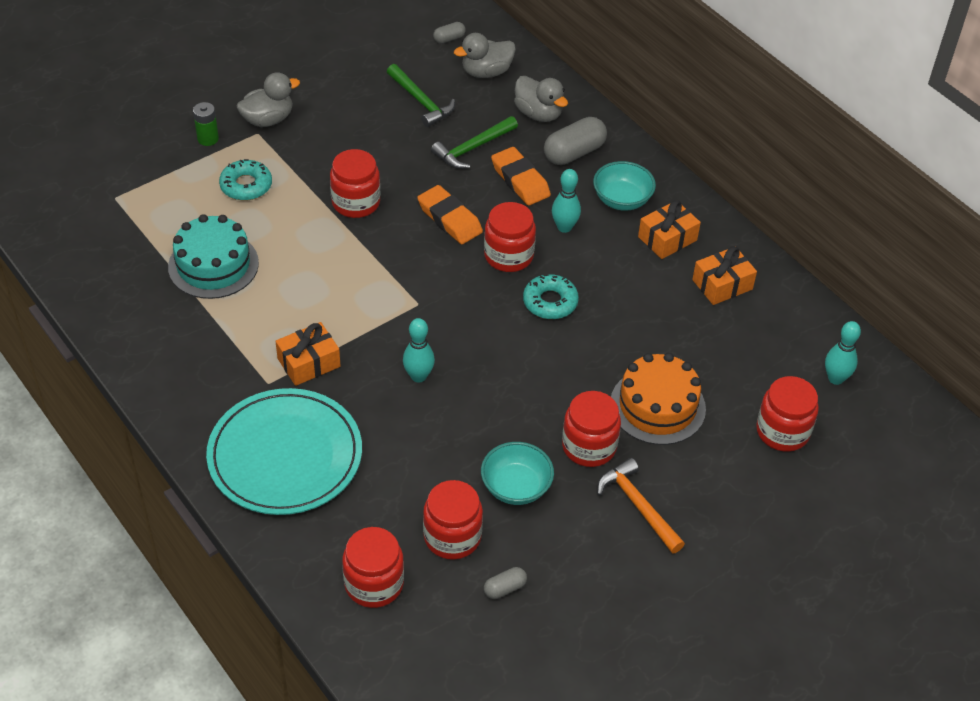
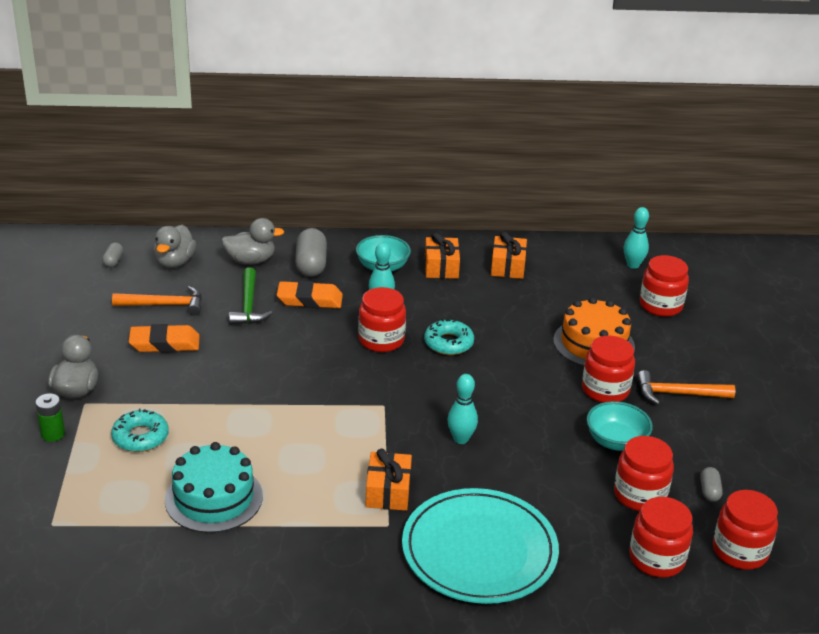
camera: 55 degrees left, 15 degrees down
red jar [330,149,380,218] -> red jar moved to [713,490,778,570]
green hammer [387,64,455,127] -> orange hammer [112,286,202,316]
orange eraser [417,185,483,244] -> orange eraser moved to [129,324,200,353]

